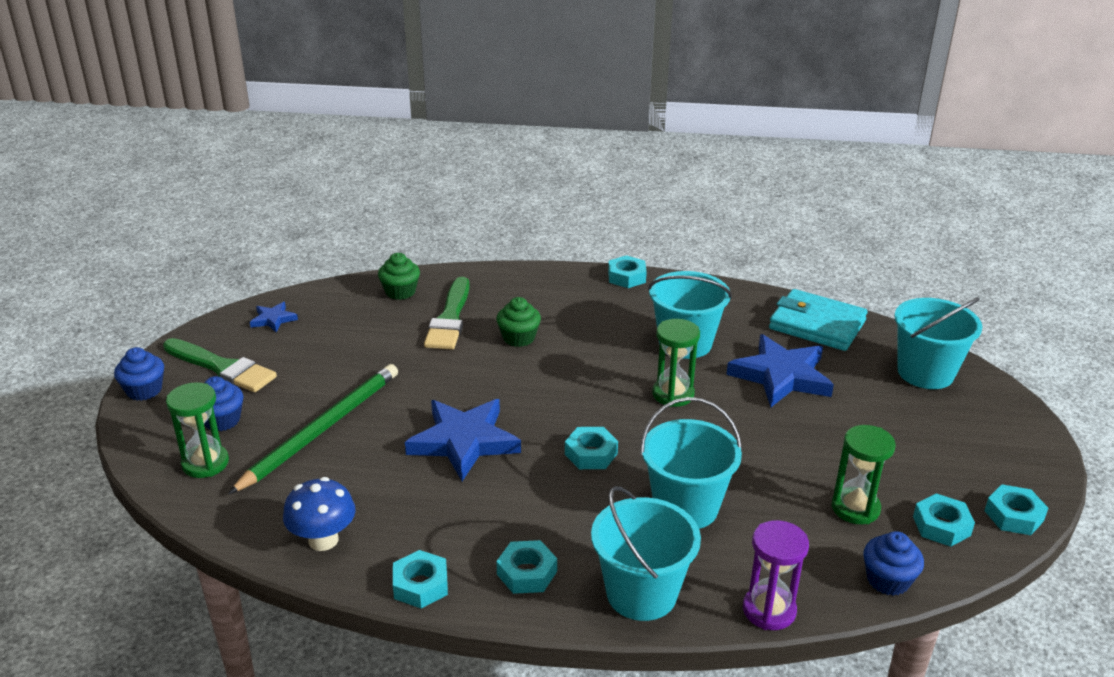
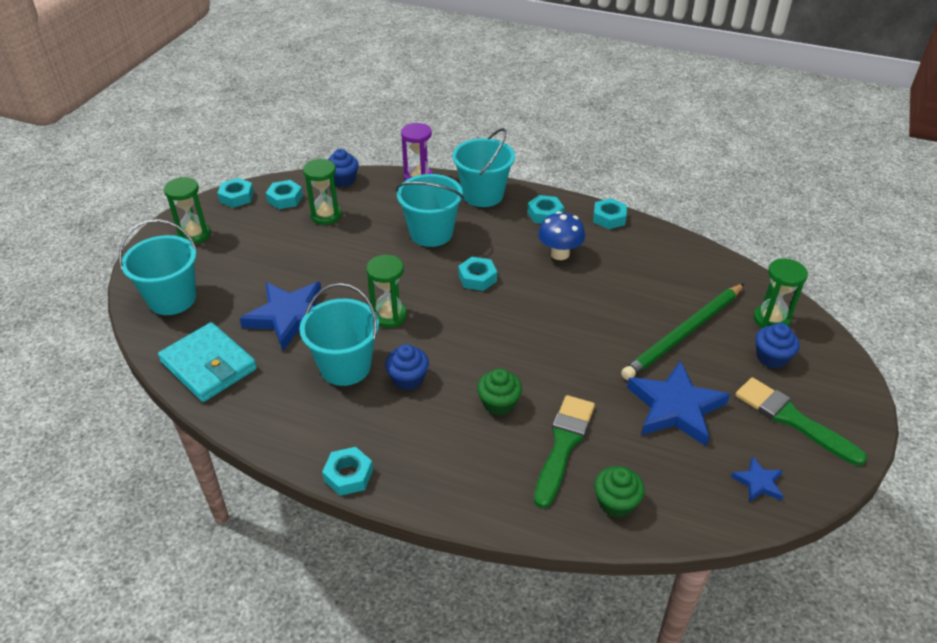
camera: 165 degrees left, 10 degrees up
blue cupcake [114,347,164,401] -> blue cupcake moved to [385,344,429,391]
blue mushroom [283,477,356,551] -> blue mushroom moved to [538,211,585,260]
blue star [405,399,521,481] -> blue star moved to [627,361,730,446]
none -> green hourglass [164,177,211,244]

